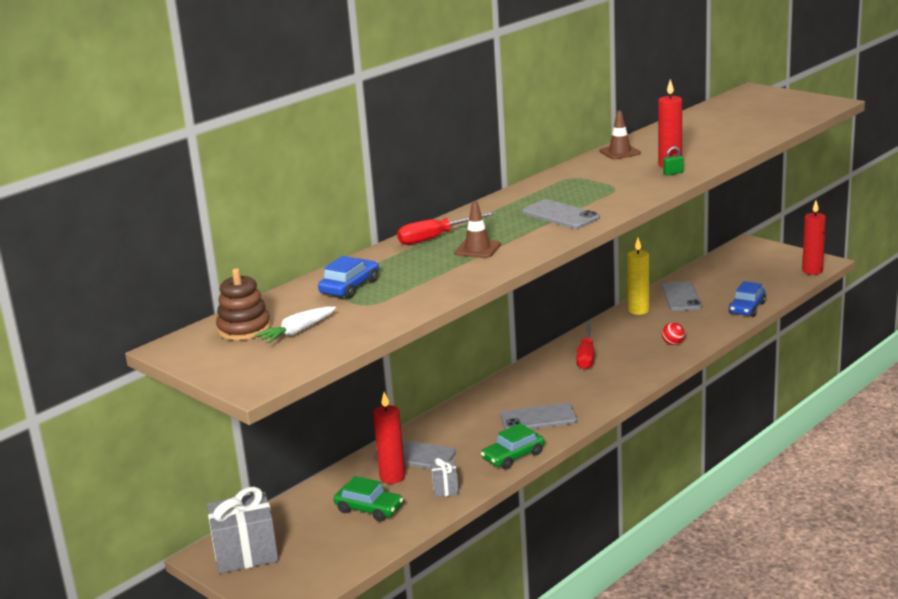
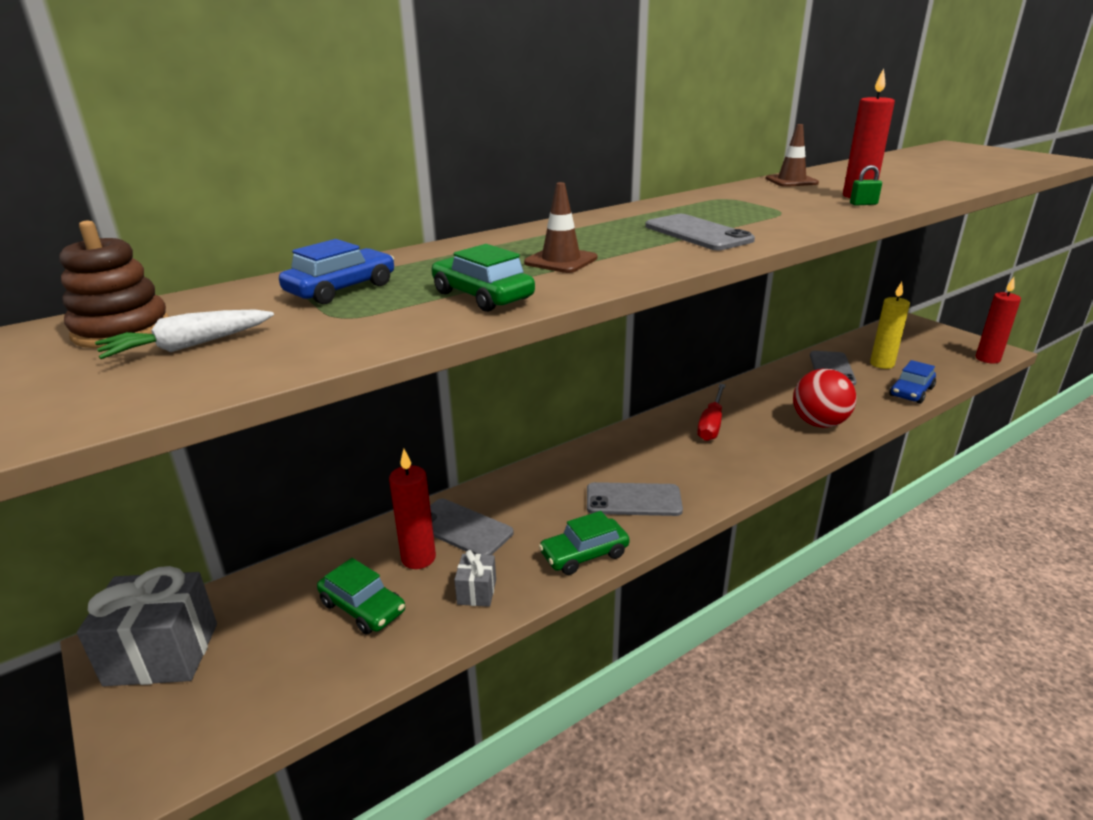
camera: 10 degrees right, 5 degrees up
red screwdriver [397,212,496,245] -> none
yellow candle [627,238,649,315] -> yellow candle moved to [870,282,910,369]
red ball [662,322,685,345] -> red ball [793,369,857,428], size x2.13
none -> green car [431,244,535,312]

